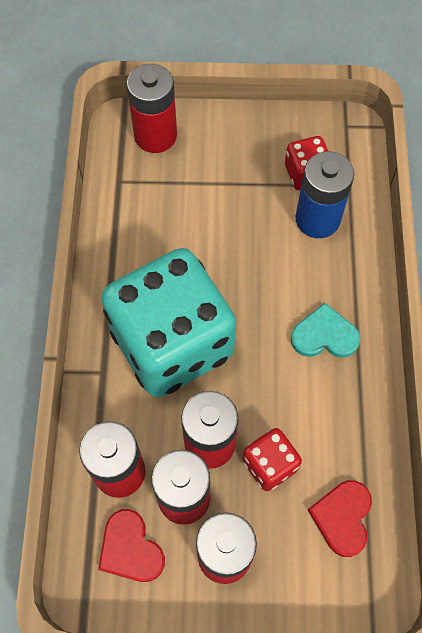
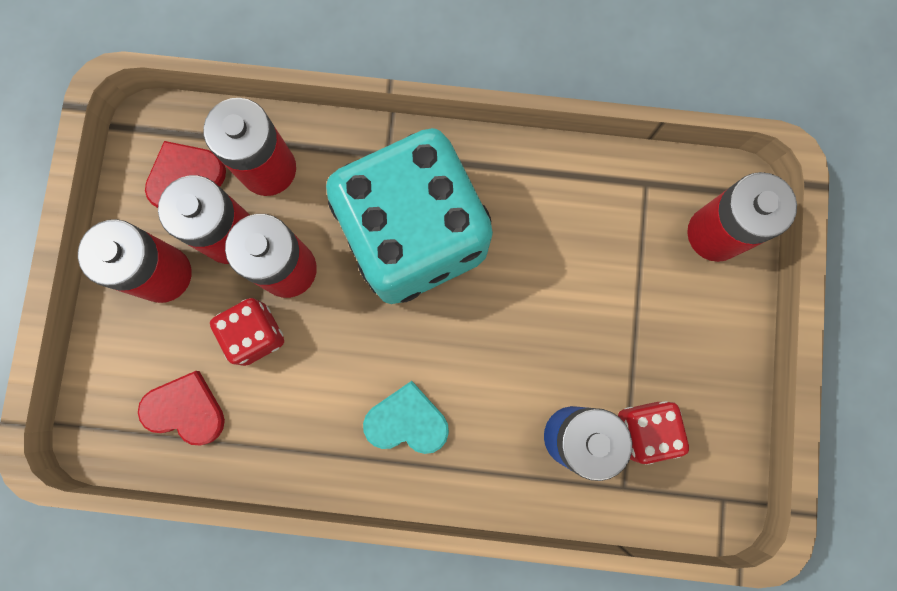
camera: 95 degrees right, 15 degrees up
turquoise heart [291,303,360,358] -> turquoise heart turned 90 degrees counterclockwise [363,381,449,454]

